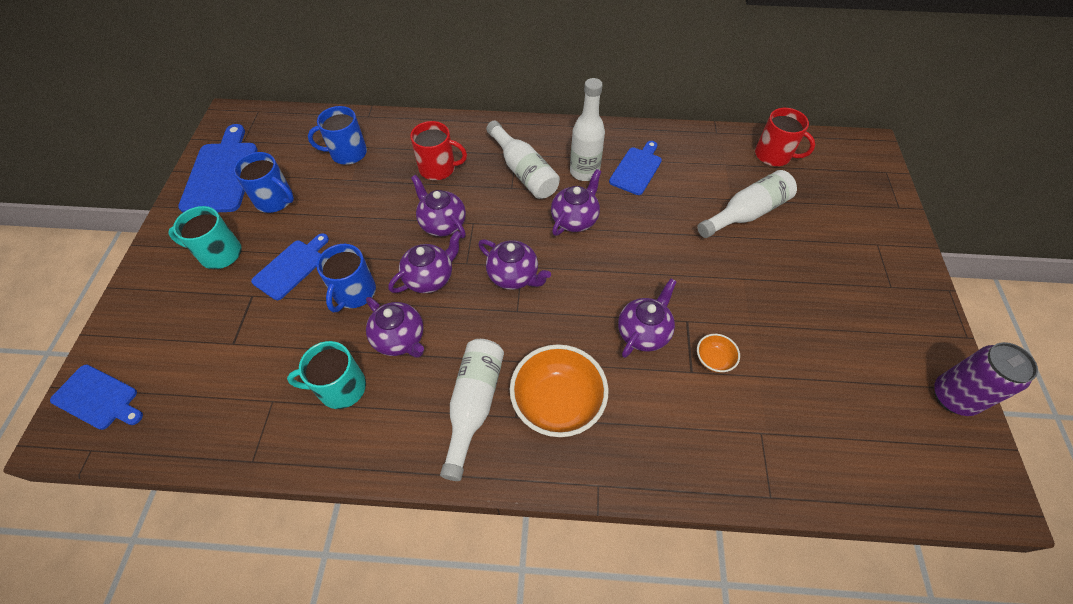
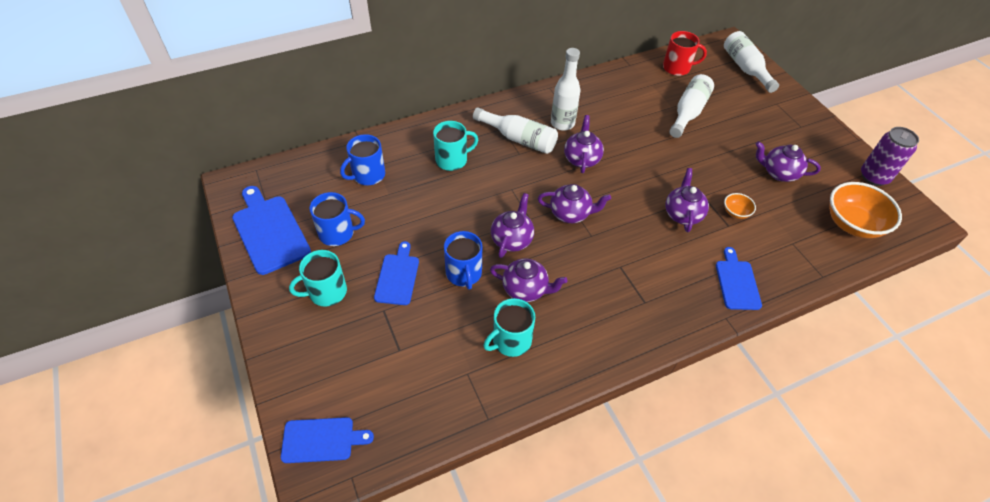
camera: 30 degrees left, 5 degrees down
red mug [410,121,467,180] -> turquoise mug [433,121,478,171]
purple teapot [411,175,466,238] -> purple teapot moved to [755,141,821,182]
white bottle [440,339,504,481] -> white bottle moved to [724,31,779,93]
orange bowl [510,344,608,437] -> orange bowl moved to [829,182,902,238]
blue cutting board [609,141,662,195] -> blue cutting board moved to [716,247,762,310]

